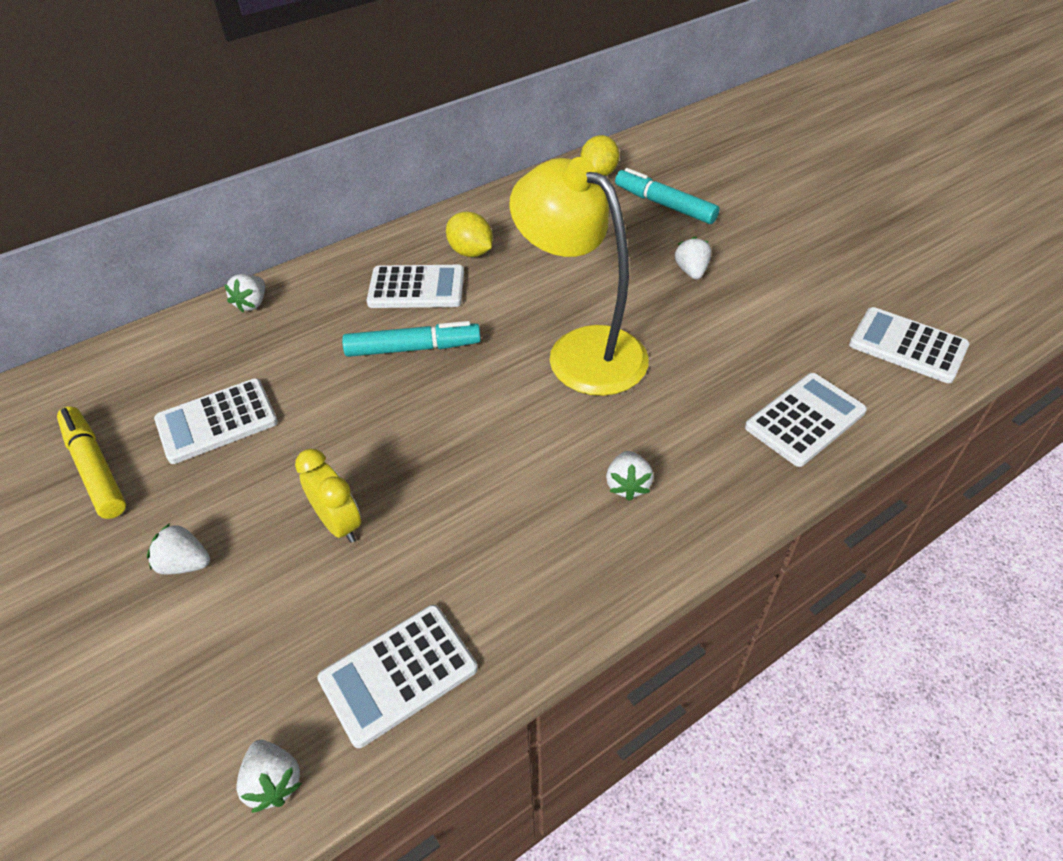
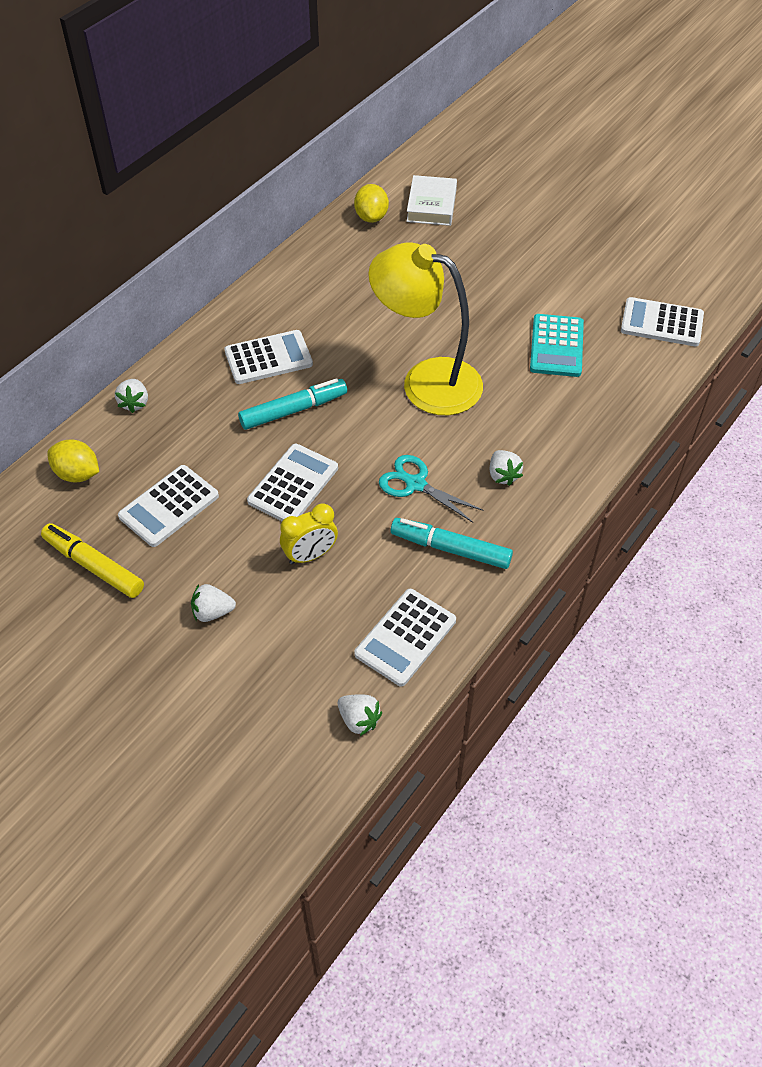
camera: 20 degrees left, 5 degrees up
yellow clock [295,449,361,543] -> yellow clock turned 120 degrees clockwise [280,503,338,564]
yellow lemon [446,212,493,257] -> yellow lemon moved to [47,439,99,482]
turquoise marker [615,168,720,224] -> turquoise marker moved to [391,518,513,569]
white strawberry [675,237,711,279] -> none
white calculator [745,373,867,467] -> white calculator moved to [247,444,338,521]
none -> turquoise scissors [379,455,484,523]
none -> white book [406,175,457,226]
none -> turquoise calculator [530,314,584,377]

